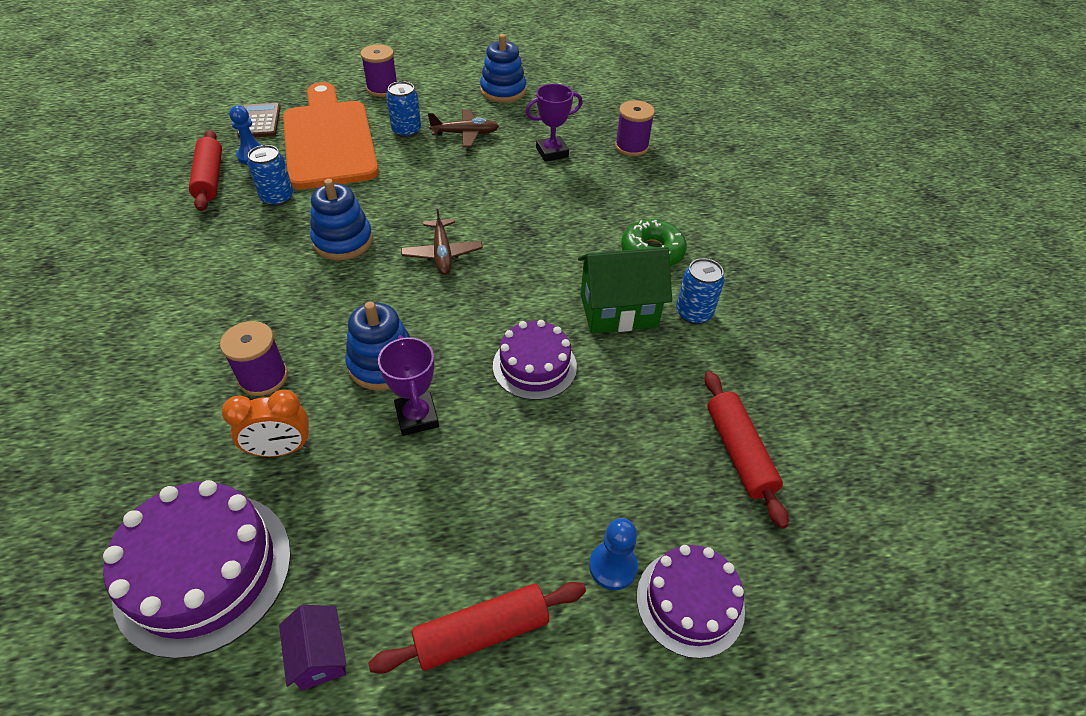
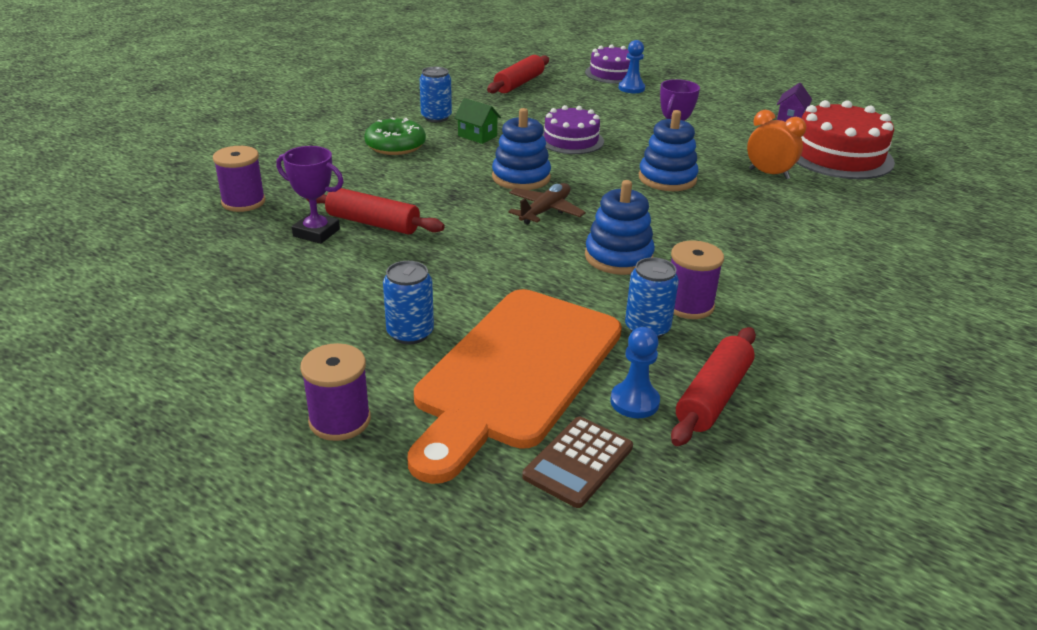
camera: 135 degrees left, 15 degrees down
purple cake [103,480,291,659] -> red cake [796,100,895,179]
purple spool [220,321,288,396] -> purple spool moved to [671,240,724,319]
red rolling pin [368,582,586,674] -> red rolling pin moved to [305,188,445,235]
brown plane [428,109,499,147] -> none
blue stacking toy [480,34,526,103] -> blue stacking toy moved to [492,108,551,190]
green house [578,247,672,333] -> green house [454,98,501,144], size x0.54

